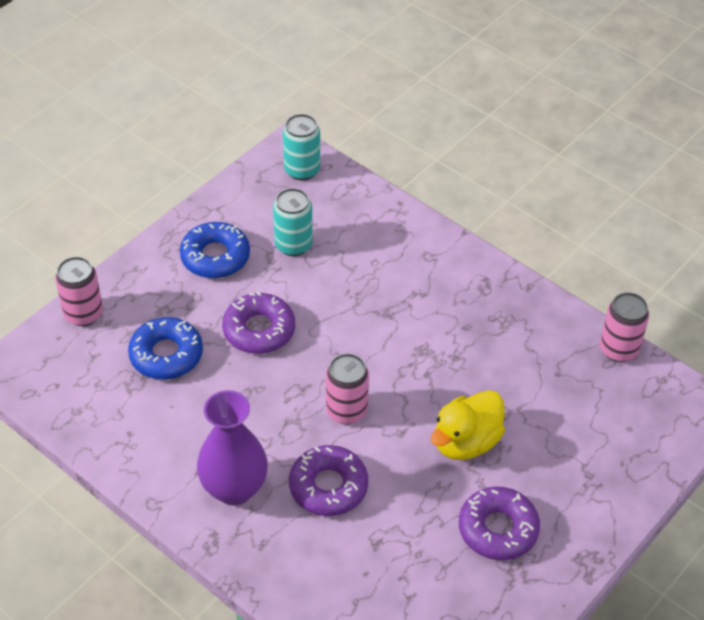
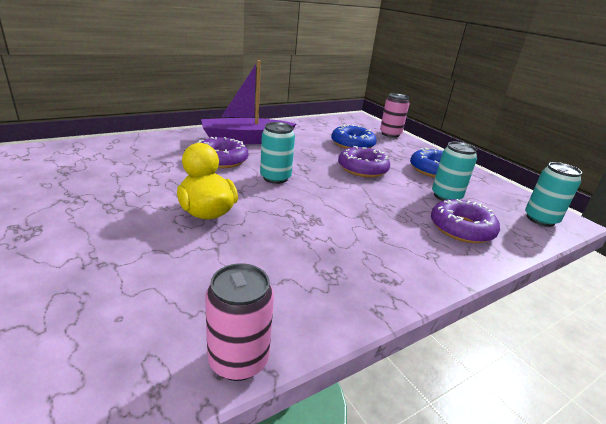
camera: 105 degrees right, 20 degrees down
purple vase [197,390,268,505] -> purple boat [201,60,296,144]
pink can [326,354,369,425] -> turquoise can [260,122,295,184]
purple donut [459,487,540,560] -> purple donut moved to [431,199,500,243]

